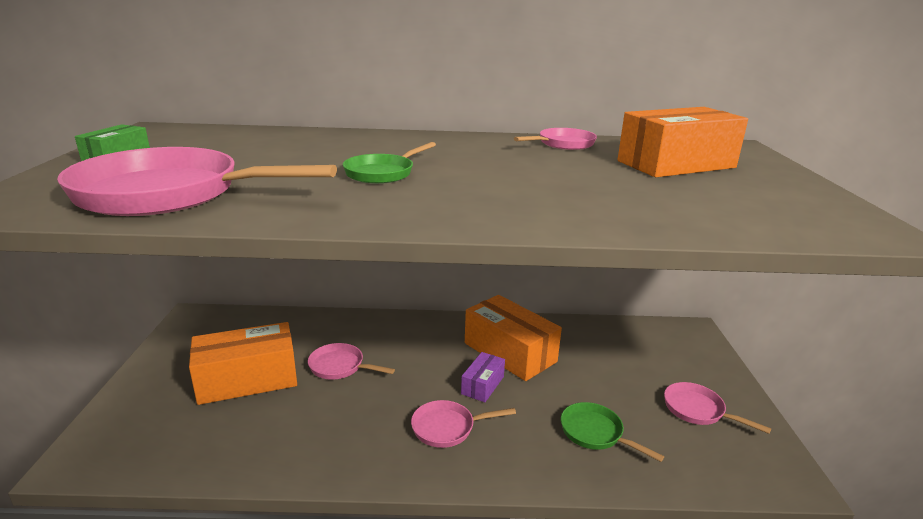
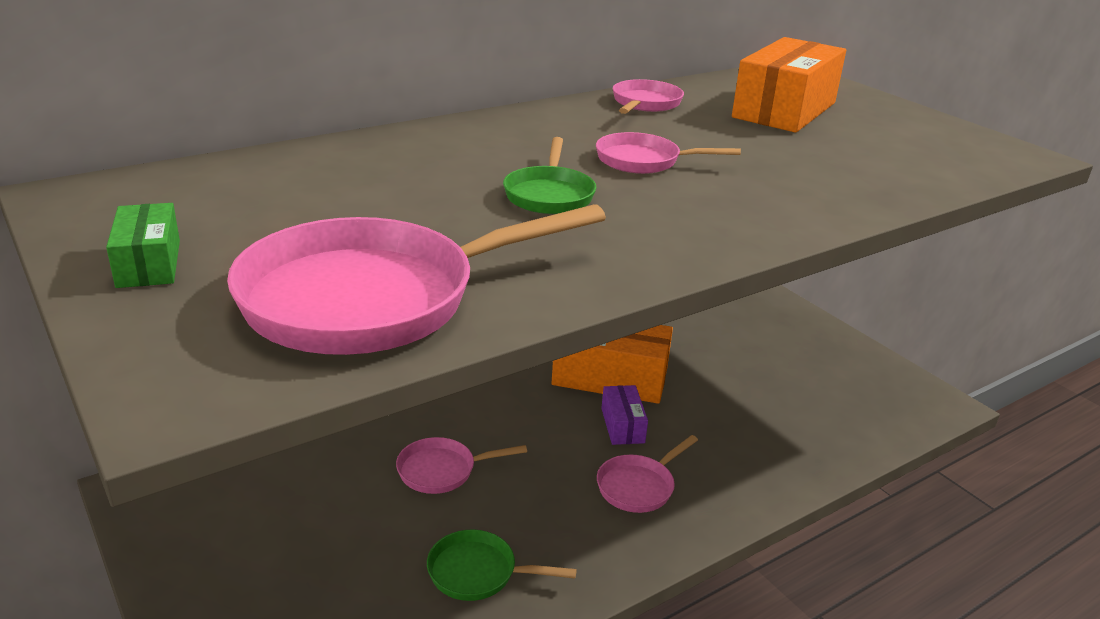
camera: 35 degrees left, 5 degrees up
orange box [189,322,297,405] -> none
green pan [561,402,664,462] -> green pan moved to [427,529,577,601]
pink pan [664,382,771,434] -> pink pan moved to [596,132,741,174]

